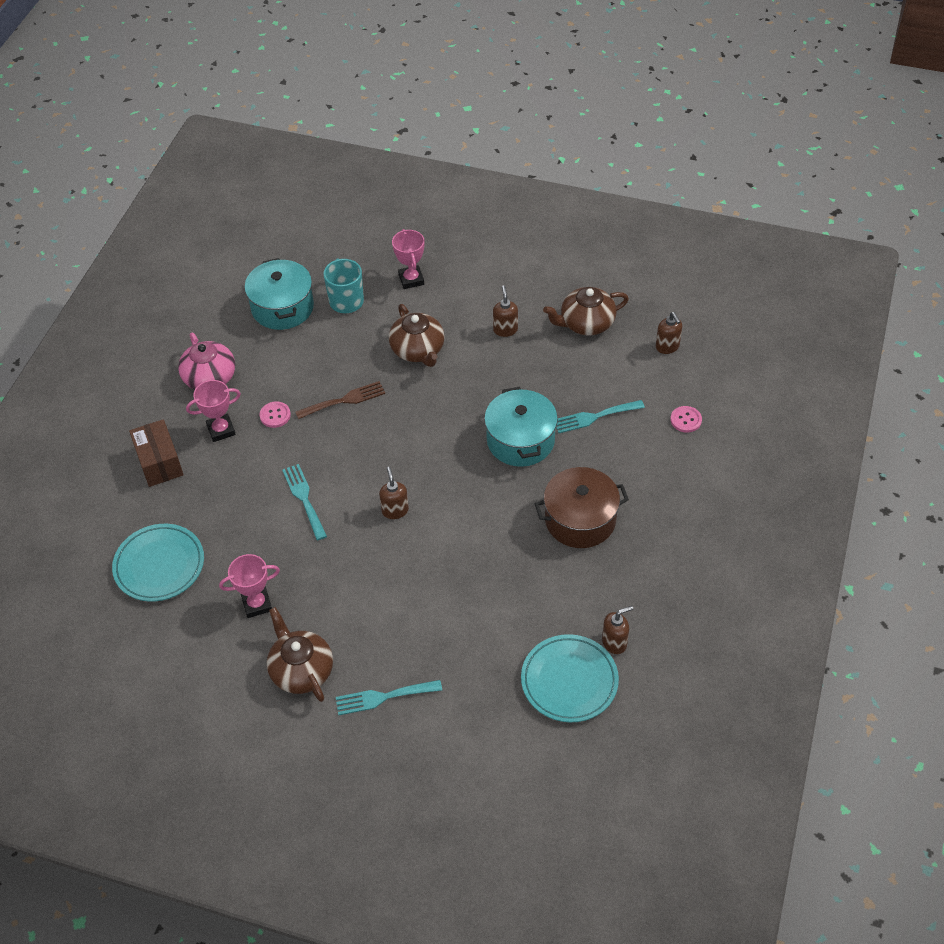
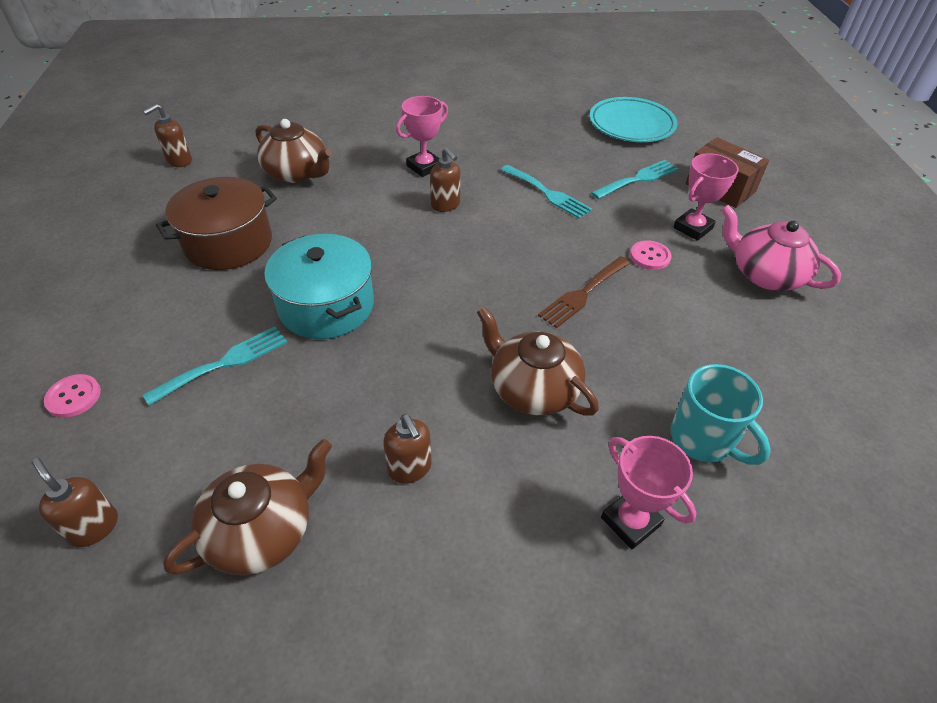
camera: 155 degrees right, 5 degrees down
pink trophy [219,554,280,618] -> pink trophy moved to [396,96,448,177]
turquoise pot [245,258,314,330] -> none
brown teapot [267,607,333,702] -> brown teapot moved to [255,119,332,183]
turquoise fork [336,680,442,715] -> turquoise fork moved to [591,160,678,199]
turquoise plate [521,634,619,722] -> none

